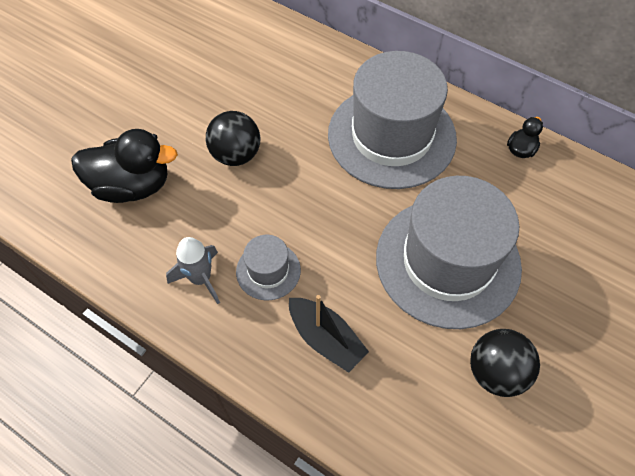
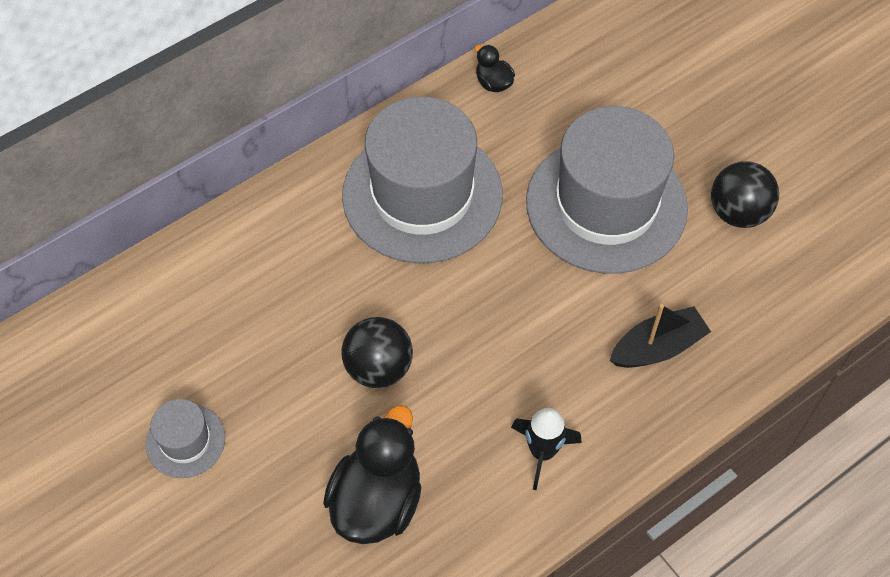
camera: 70 degrees left, 0 degrees up
grey rocket [166,237,220,304] -> black rocket [511,408,582,490]
grey hat [236,235,301,300] -> grey hat moved to [146,399,225,478]

